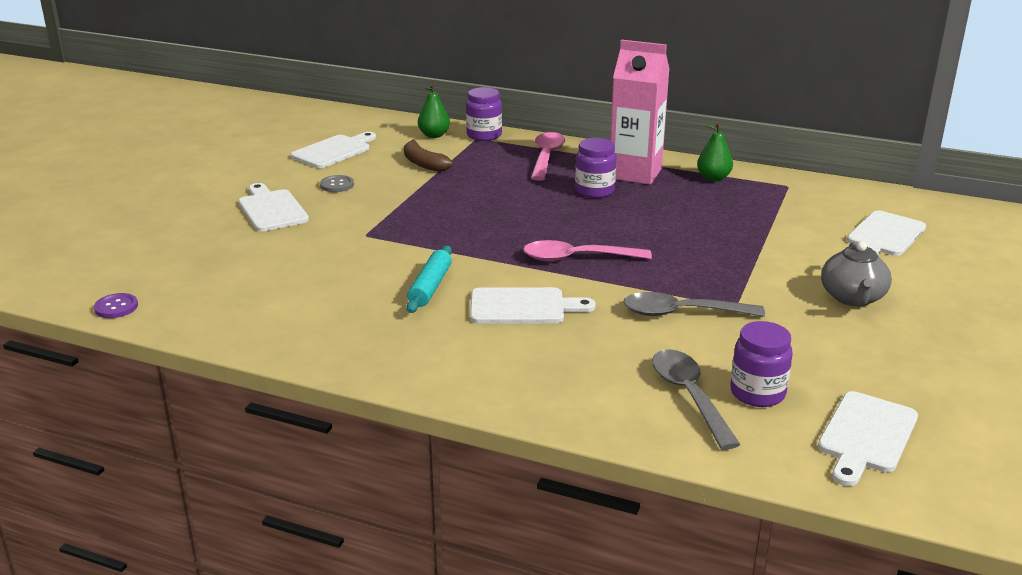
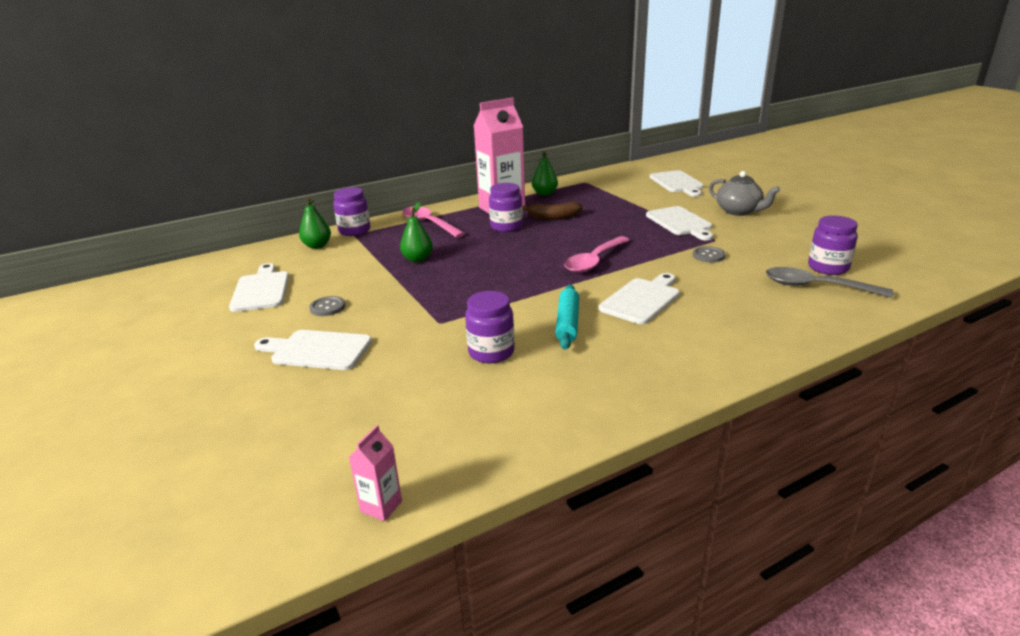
camera: 50 degrees left, 0 degrees up
purple button [94,293,138,318] -> pink carton [349,425,402,521]
brown banana [404,140,453,172] -> brown banana moved to [522,202,582,219]
turquoise rolling pin [406,245,452,313] -> turquoise rolling pin turned 45 degrees clockwise [555,284,579,350]
grey spoon [623,292,765,317] -> grey button [693,246,725,263]
white cutting board [818,391,918,486] -> white cutting board moved to [646,206,713,241]
none -> green pear [400,202,433,262]
none -> purple jar [465,291,515,363]

